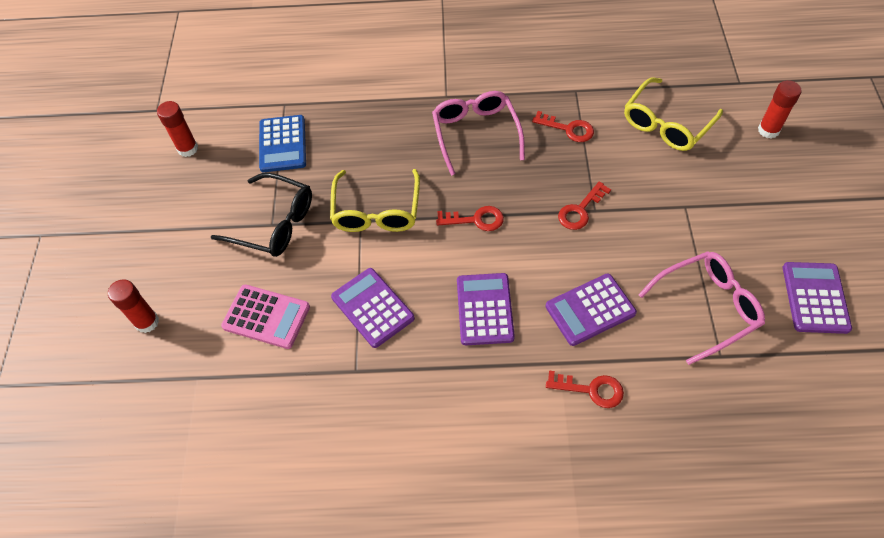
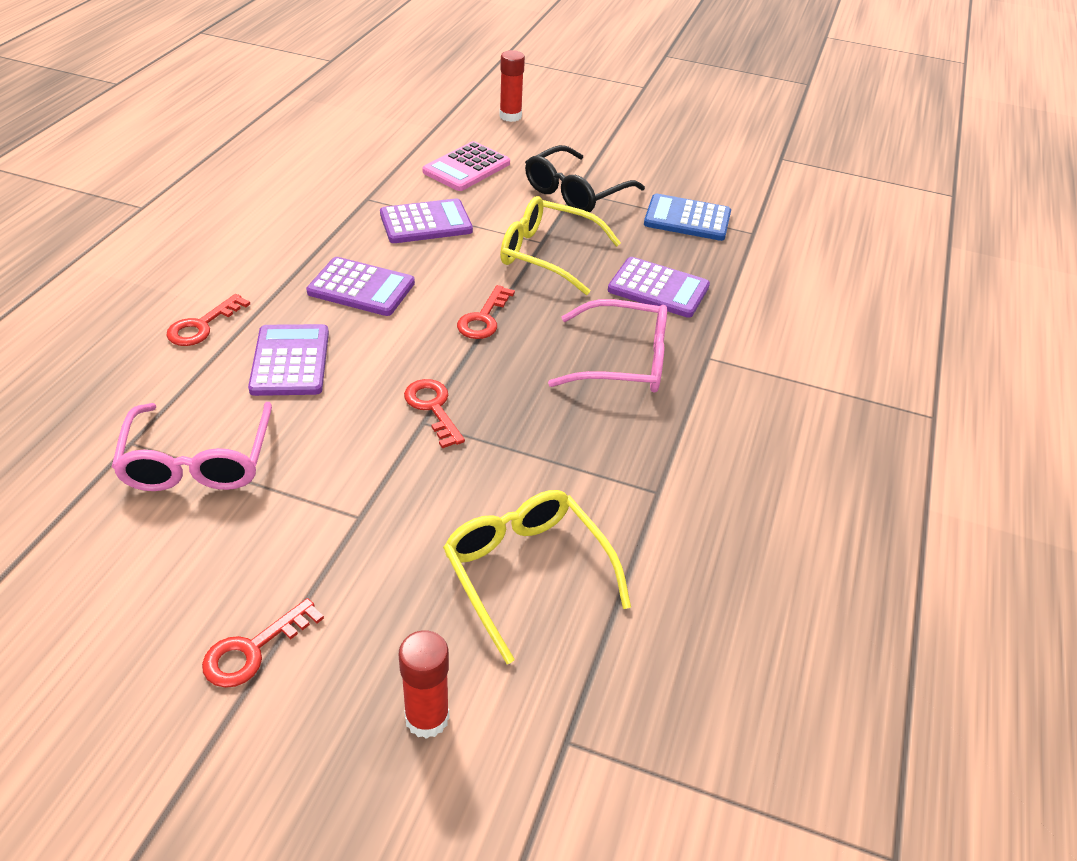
camera: 105 degrees right, 15 degrees down
red glue stick [157,101,198,157] -> none
red key [532,111,594,142] -> red key moved to [202,598,324,688]
purple calculator [783,262,852,334] -> purple calculator moved to [608,257,710,318]

